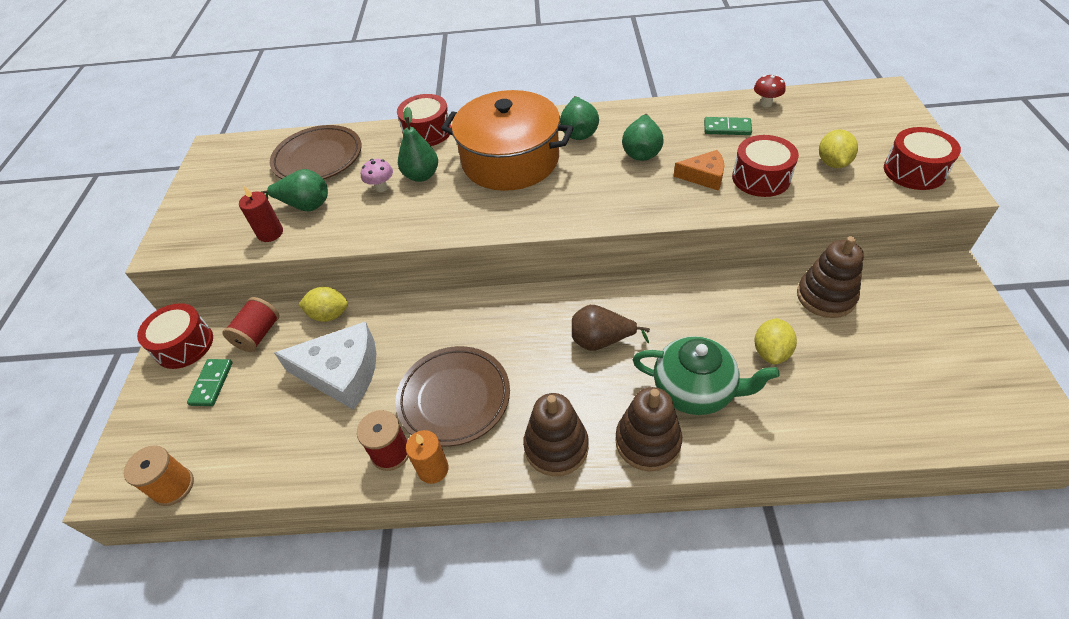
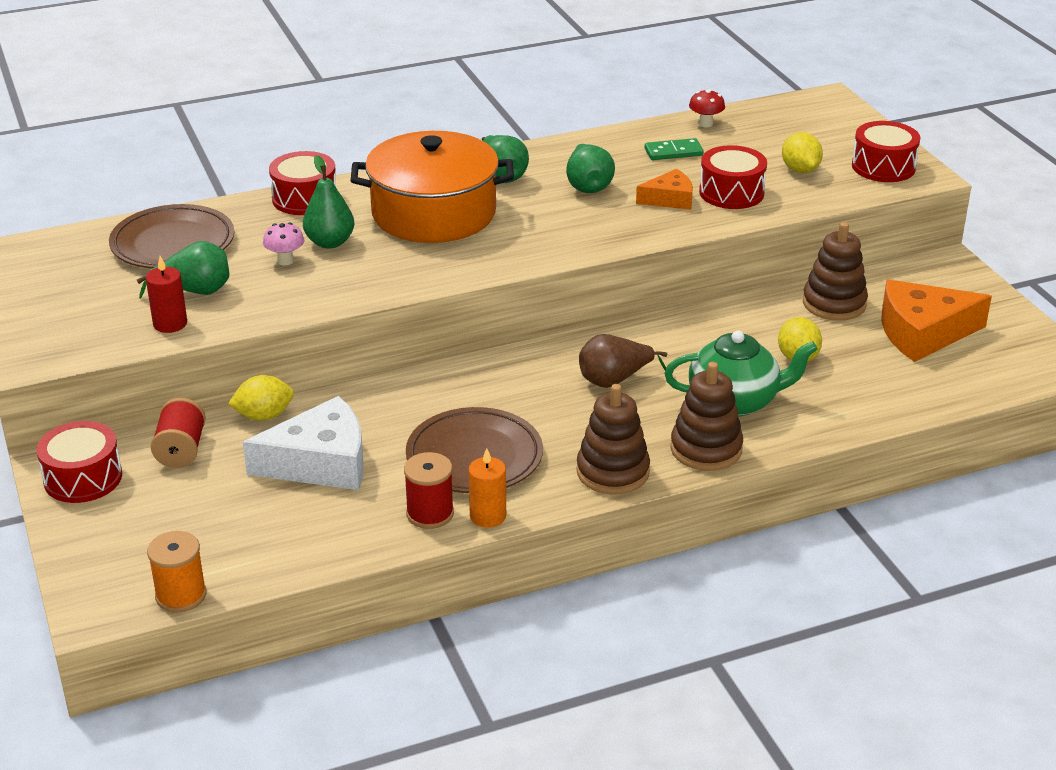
camera: 25 degrees left, 15 degrees down
green domino [187,359,233,406] -> none
none -> orange cheese [881,279,992,362]

